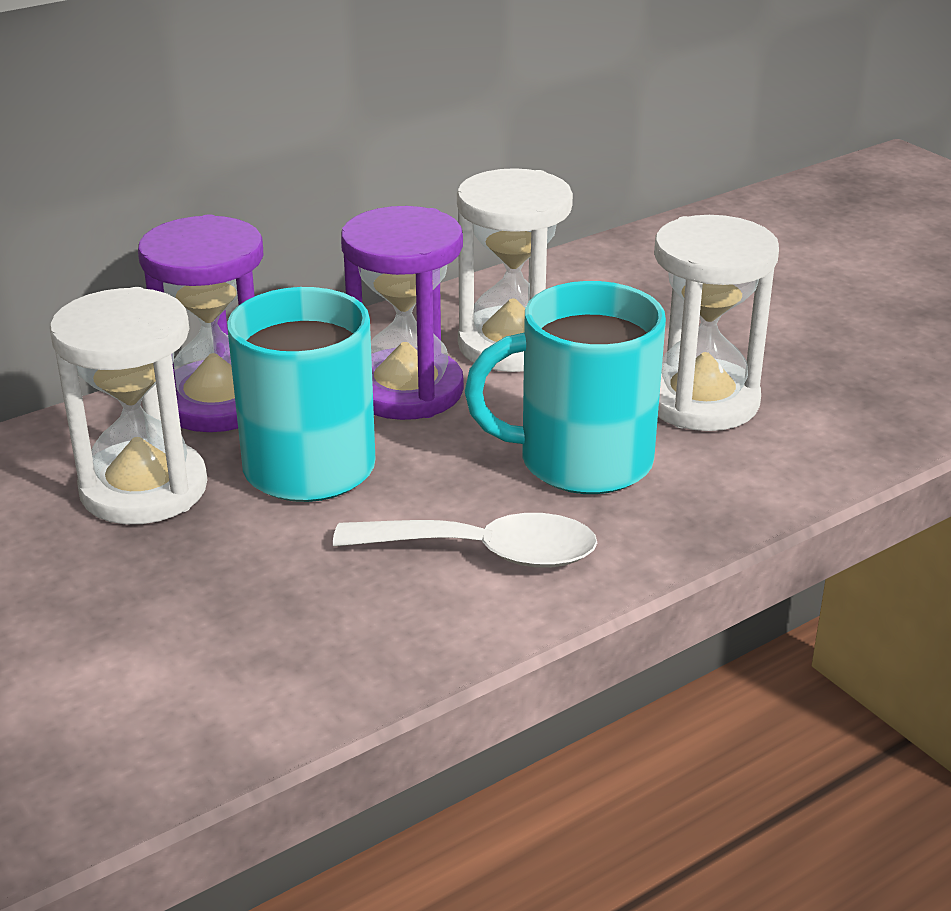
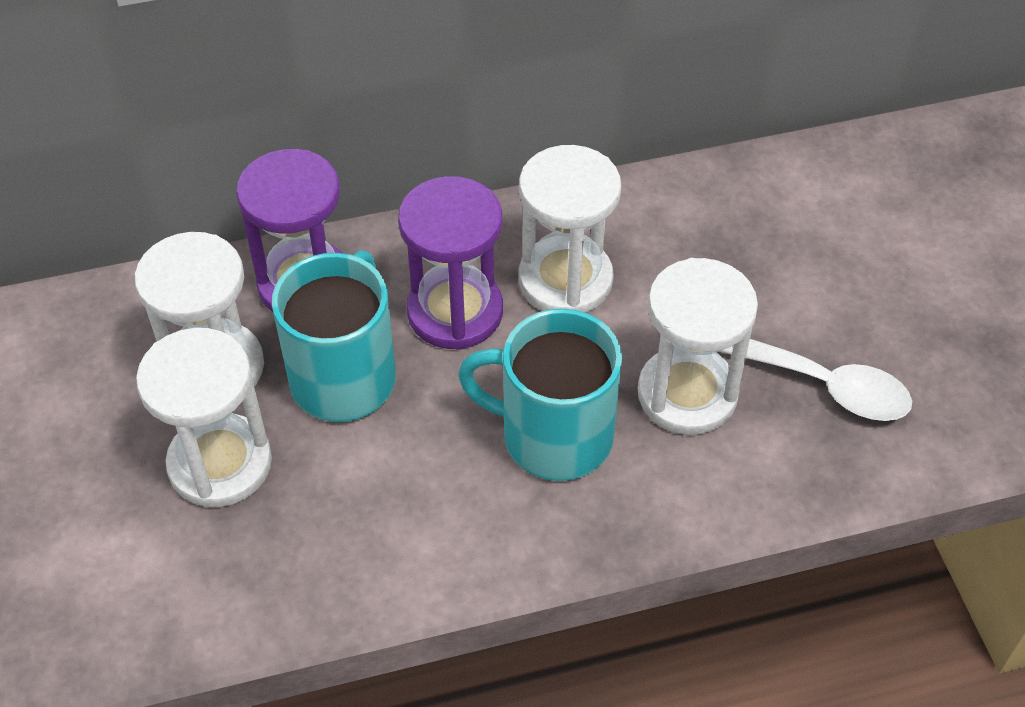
camera: 20 degrees right, 20 degrees up
white spoon [333,513,597,568] -> white spoon moved to [719,339,912,421]
none -> white hourglass [136,328,272,507]

